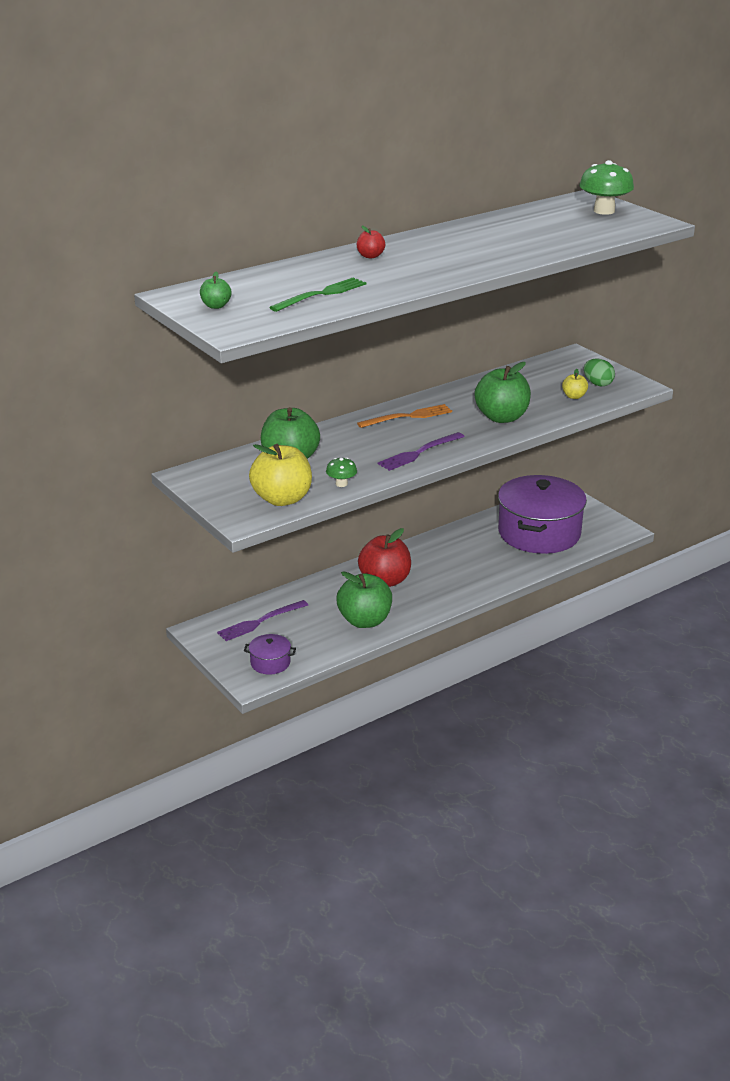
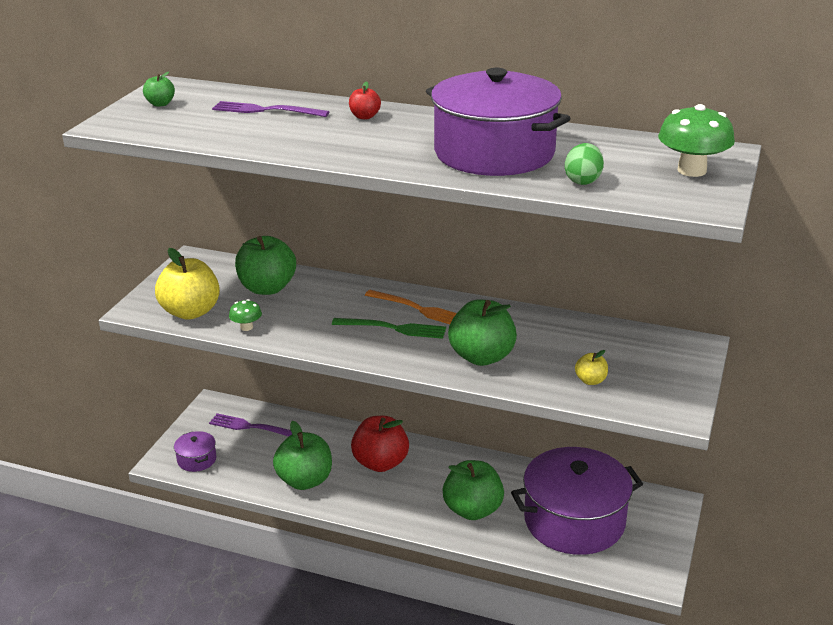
camera: 55 degrees right, 0 degrees up
green fork [269,278,366,312] -> green fork moved to [332,318,446,339]
purple fork [378,432,465,471] -> purple fork moved to [212,101,329,117]
green egg [584,359,615,386] -> green egg moved to [565,143,604,185]
none -> purple pot [426,68,571,176]
none -> green apple [442,460,504,520]

